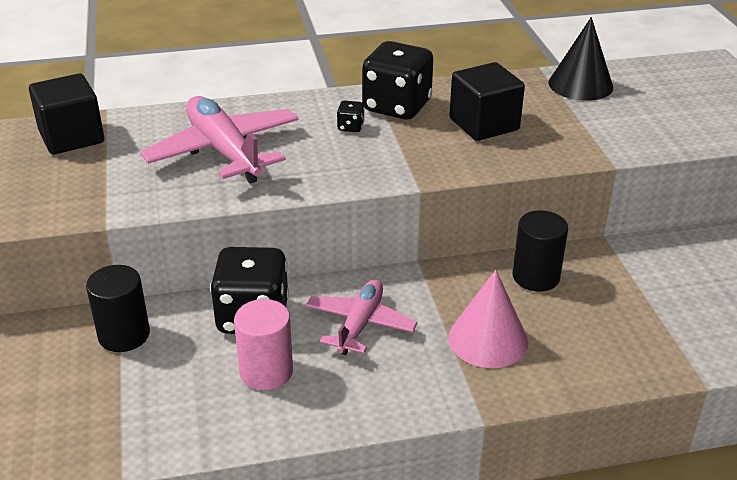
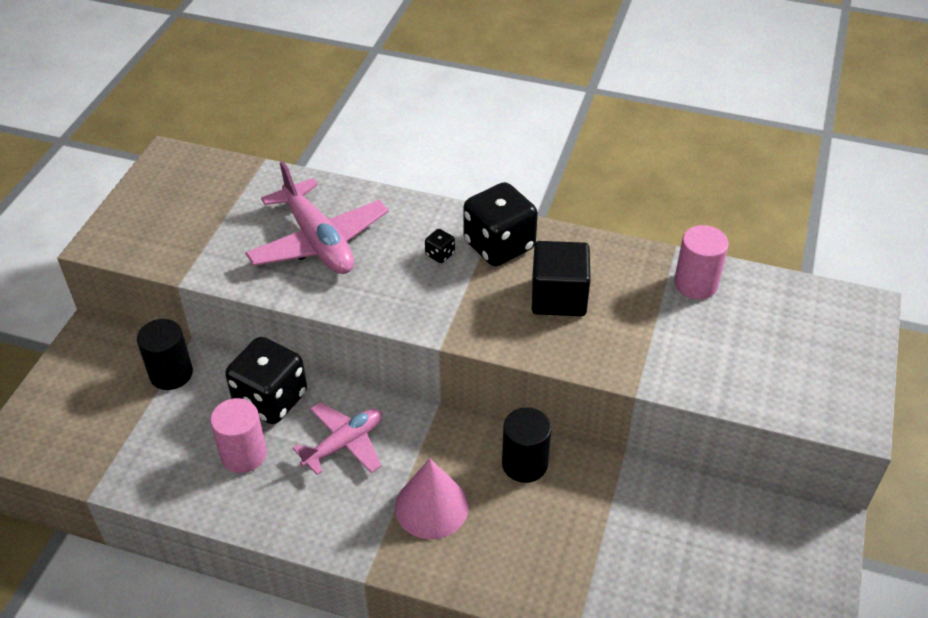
camera: 30 degrees right, 10 degrees up
black cube [29,73,104,154] -> none
pink plane [140,96,299,184] -> pink plane turned 150 degrees clockwise [245,161,388,274]
black cone [548,17,613,101] -> pink cylinder [674,225,729,299]

